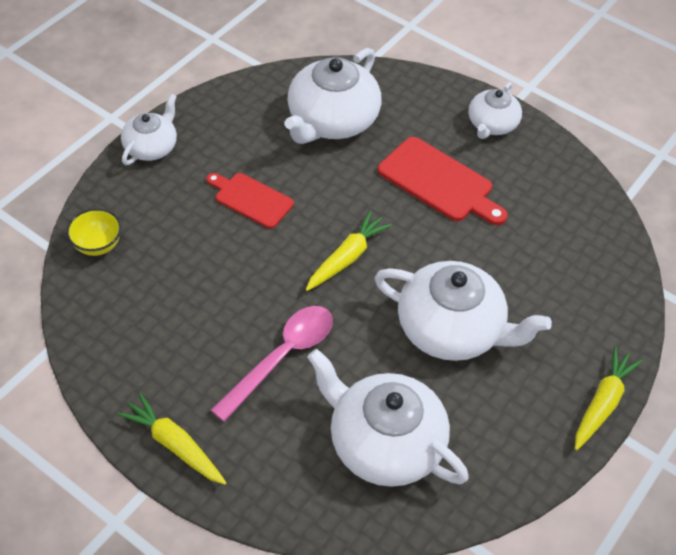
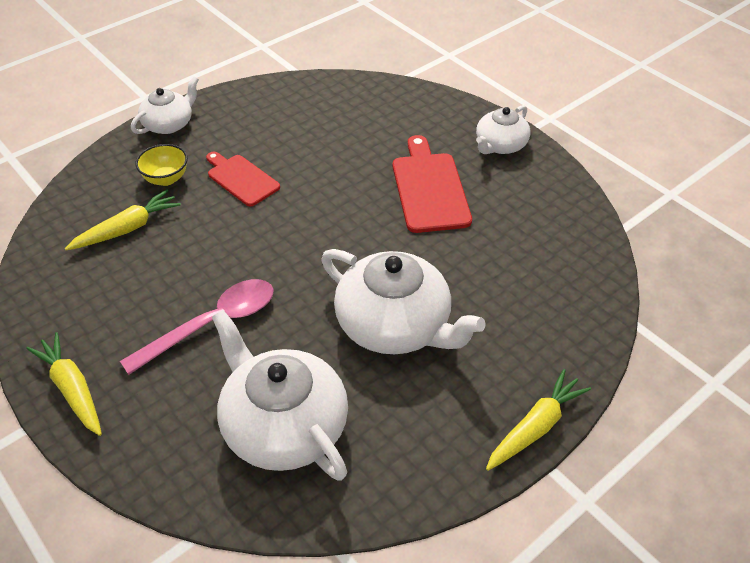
camera: 15 degrees right, 5 degrees down
yellow bowl [66,208,122,256] -> yellow bowl moved to [135,144,188,186]
white teapot [285,48,382,144] -> none
yellow carrot [306,211,392,291] -> yellow carrot moved to [65,190,181,250]
red cutting board [378,137,508,225] -> red cutting board turned 150 degrees counterclockwise [393,135,472,233]

